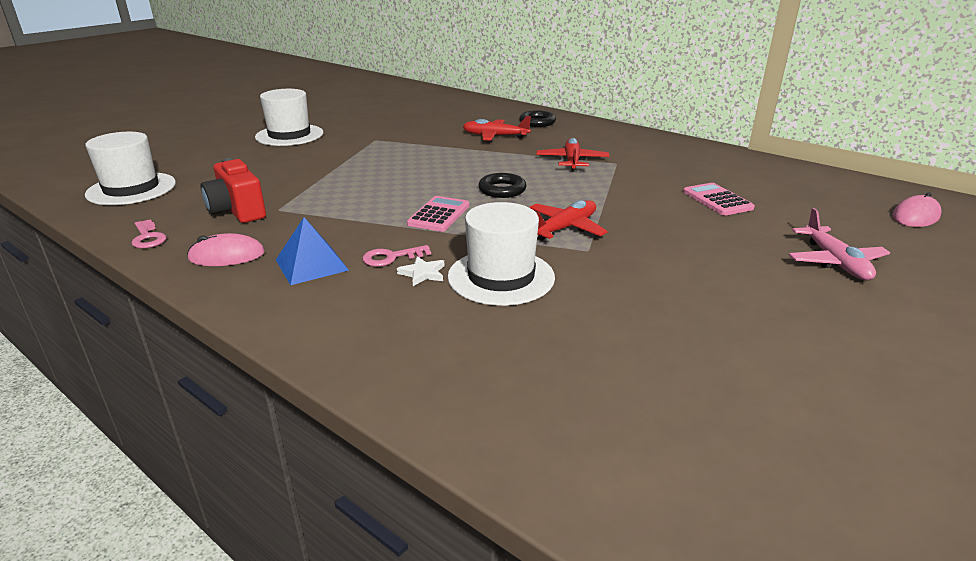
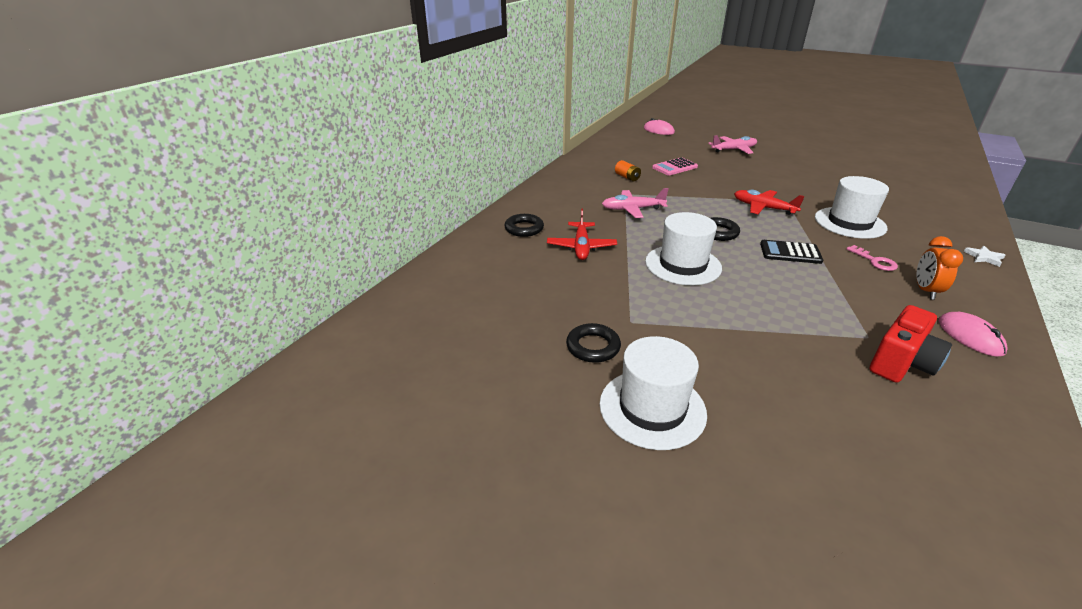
camera: 100 degrees left, 5 degrees up
white hat [85,132,176,205] -> white hat moved to [645,212,722,285]
pink key [131,219,166,248] -> none
blue pyramid [276,217,349,285] -> orange clock [917,236,963,300]
white star [397,256,445,286] -> white star moved to [964,246,1005,267]
pink calculator [407,196,469,232] -> black calculator [760,240,823,264]
red plane [536,138,609,172] -> pink plane [602,188,669,218]
none -> black ring [566,323,621,363]
none -> orange battery [615,160,641,181]

